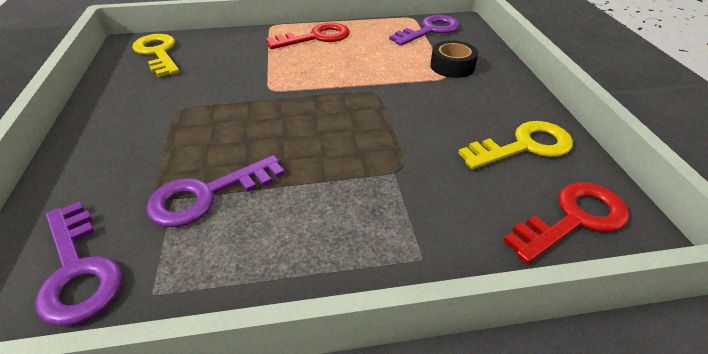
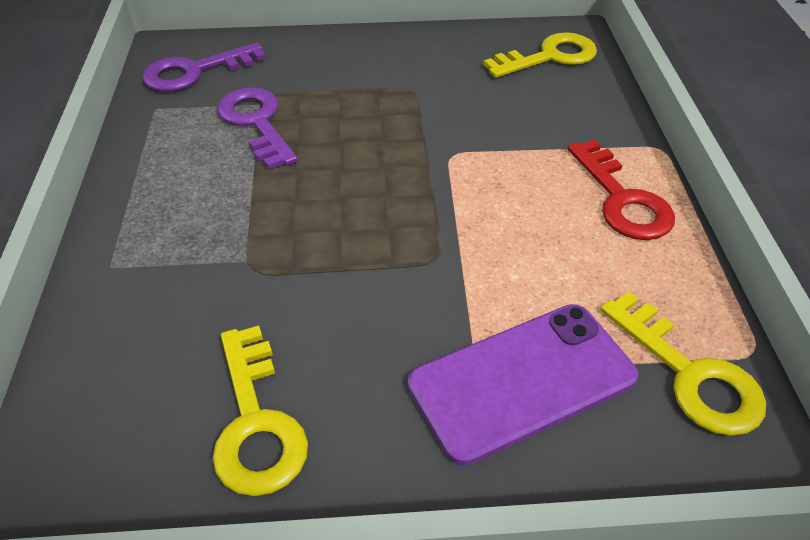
camera: 95 degrees right, 5 degrees up
purple key [389,15,460,46] -> yellow key [600,292,766,436]
black tape [430,41,478,78] -> purple phone [408,304,638,466]
red key [503,182,630,264] -> none

